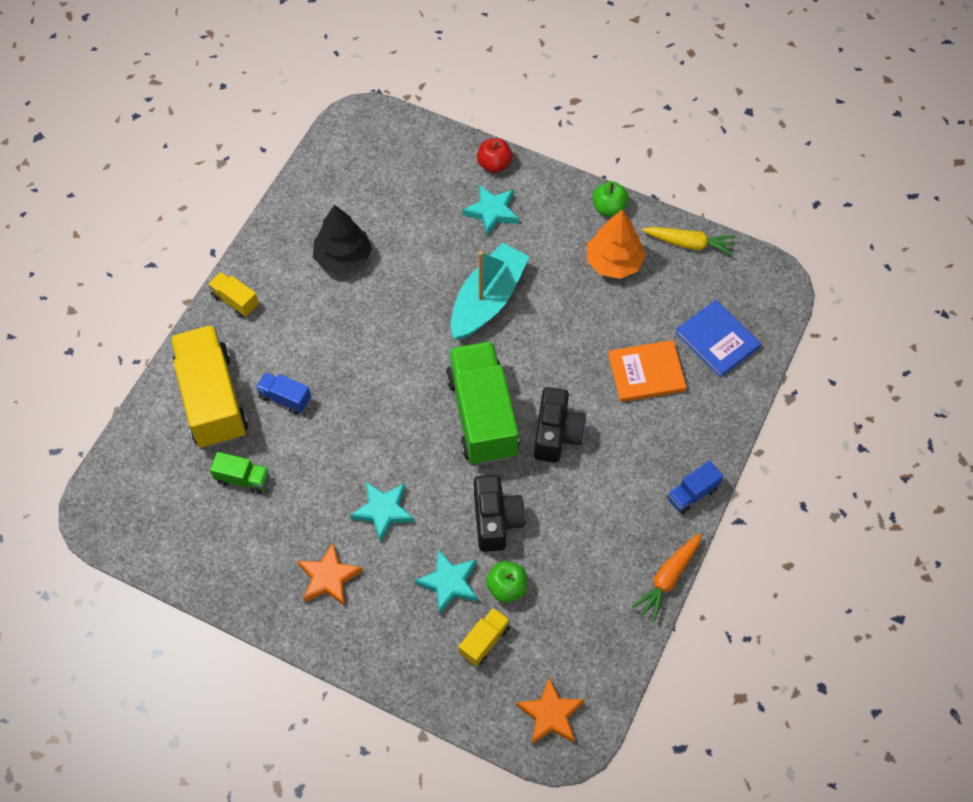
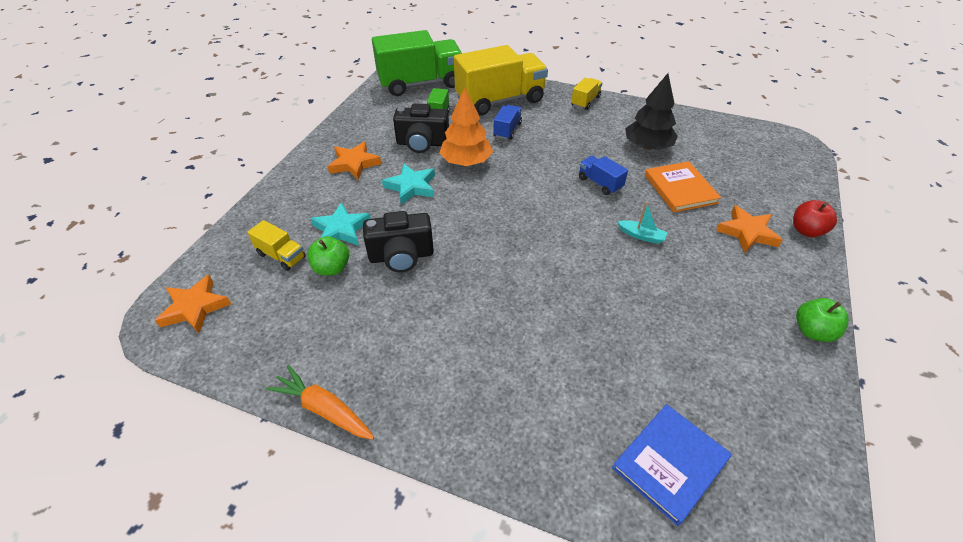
camera: 85 degrees right, 15 degrees down
green truck [446,341,519,465] -> green truck moved to [372,30,462,96]
turquoise boat [451,243,530,340] -> turquoise boat [617,202,668,244], size x0.41
turquoise star [462,184,519,236] -> orange star [716,205,782,253]
black camera [534,387,586,463] -> black camera moved to [393,103,449,153]
orange tree [587,210,646,279] -> orange tree moved to [439,87,493,166]
orange book [608,340,687,402] -> orange book moved to [645,161,721,213]
yellow carrot [642,227,736,256] -> none
blue truck [667,460,723,515] -> blue truck moved to [579,156,628,195]

